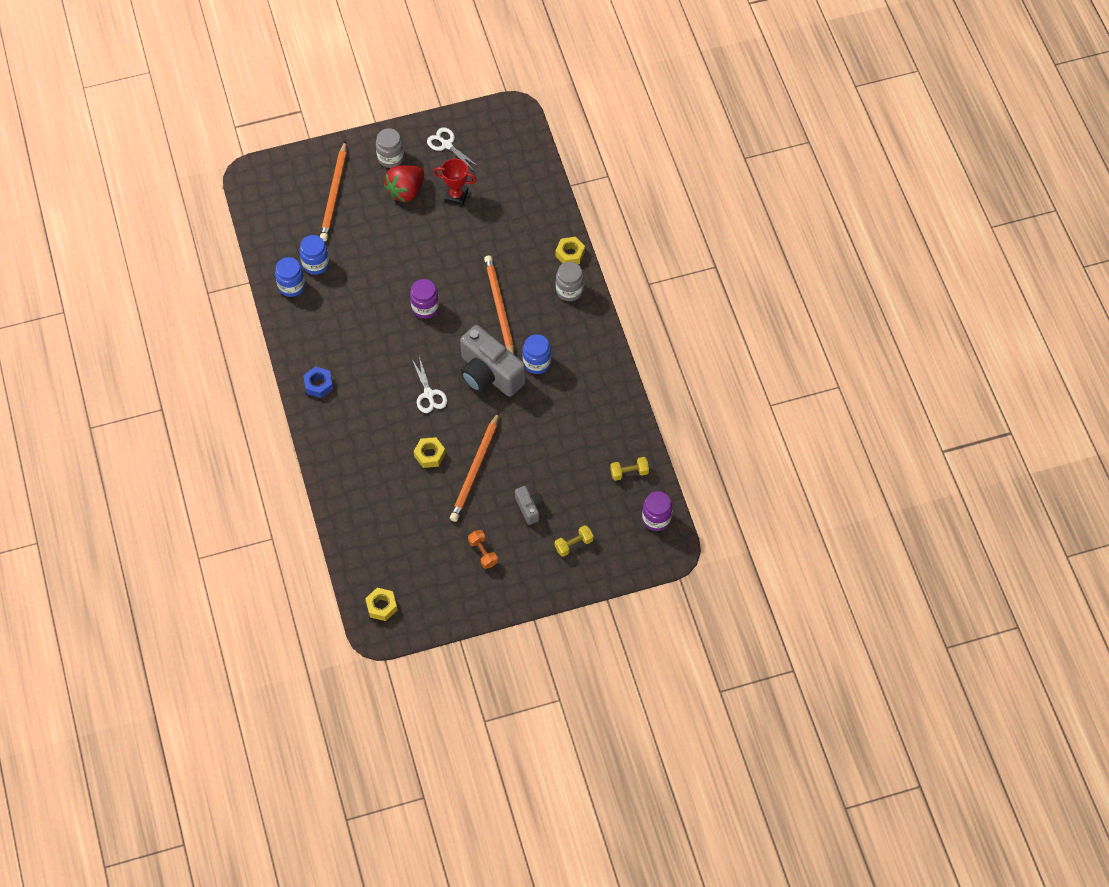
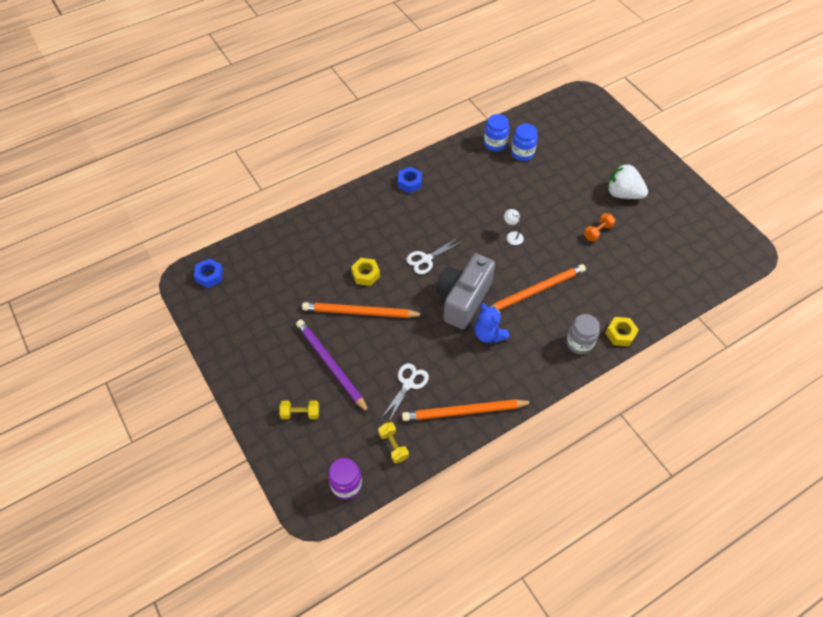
camera: 75 degrees right, 5 degrees down
orange pencil [320,140,347,242] -> orange pencil moved to [402,399,533,421]
yellow nut [365,588,397,621] -> blue nut [194,258,223,288]
grey jar [376,128,404,168] -> none
red strawberry [384,165,424,202] -> white strawberry [608,164,648,199]
purple jar [410,279,439,319] -> white lamp [504,209,524,245]
white scissors [427,128,479,171] -> white scissors moved to [382,363,429,421]
red trophy [433,158,477,206] -> none
orange dumbbell [468,530,498,569] -> orange dumbbell moved to [584,213,615,242]
grey camera [515,486,544,525] -> purple pencil [296,320,370,414]
blue jar [523,334,551,374] -> blue teddy bear [474,303,510,343]
yellow dumbbell [555,525,593,557] -> yellow dumbbell turned 45 degrees counterclockwise [279,400,319,419]

